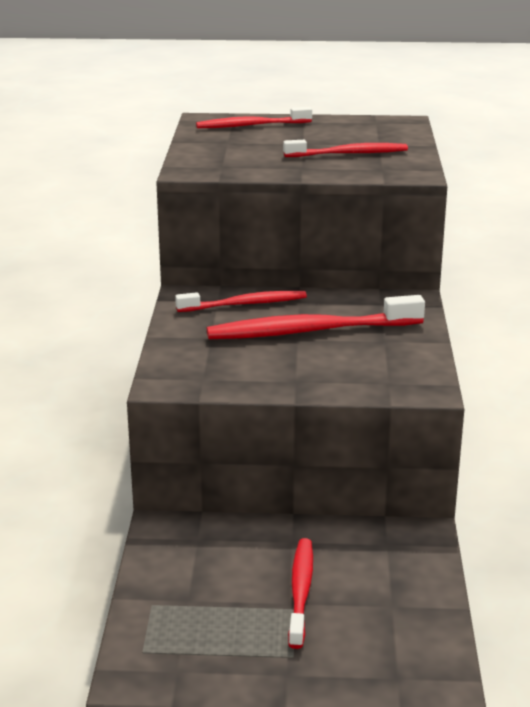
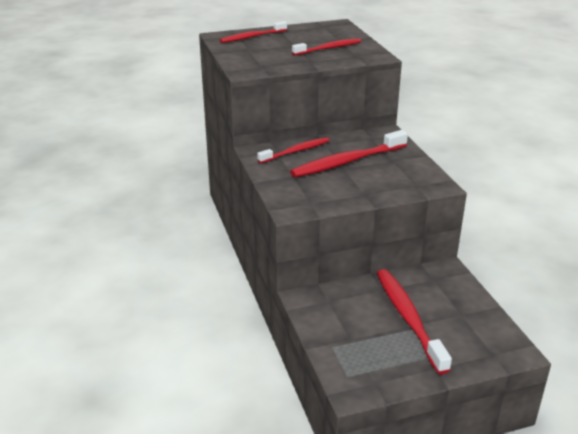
camera: 20 degrees left, 5 degrees up
red toothbrush [288,538,313,649] -> red toothbrush [377,269,452,375], size x1.59

